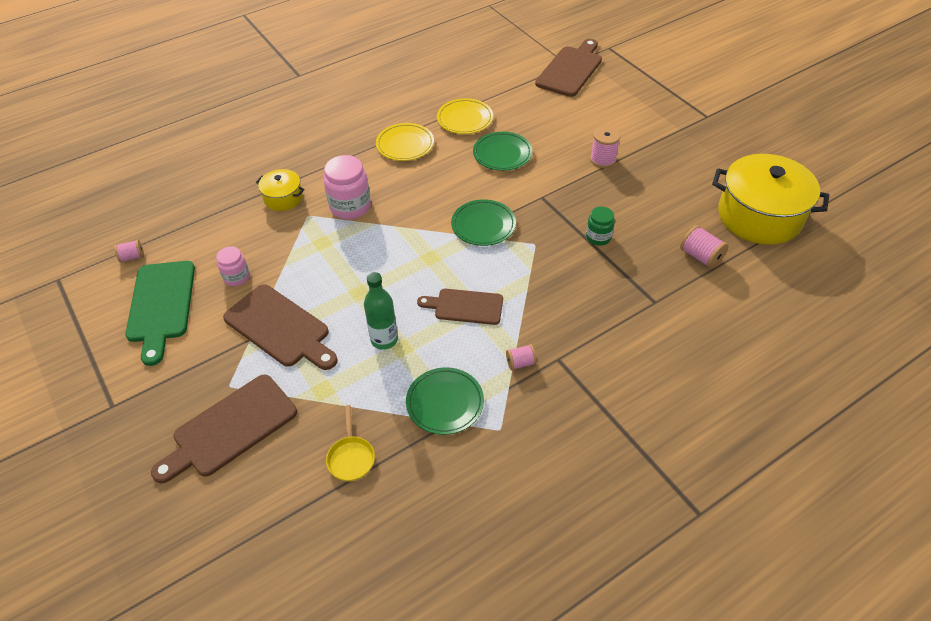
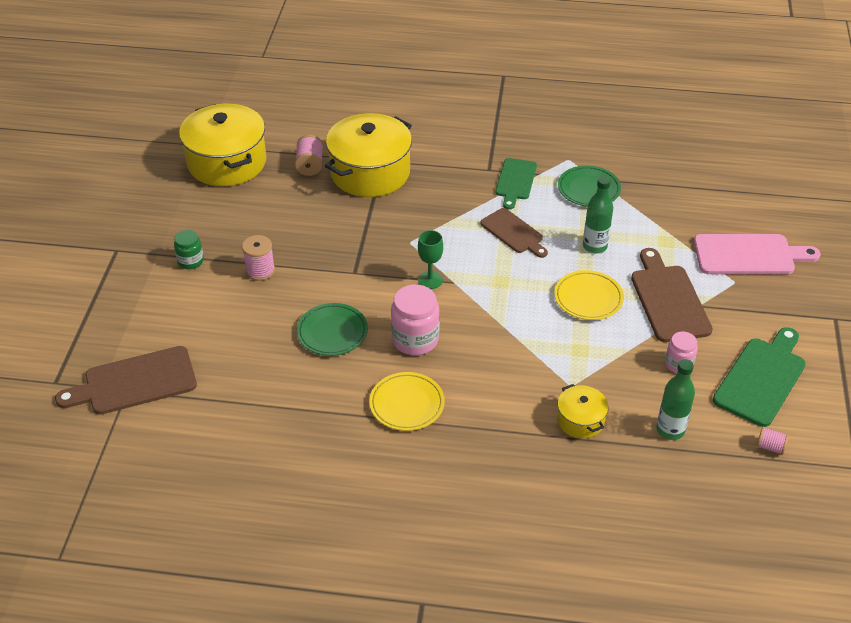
camera: 140 degrees left, 5 degrees down
brown cutting board [151,374,297,483] -> pink cutting board [694,234,821,274]
pink jar [323,155,371,220] -> pink jar moved to [391,284,440,355]
yellow pan [326,405,375,482] -> none
yellow plate [437,98,493,134] -> yellow plate moved to [554,270,624,320]
green plate [451,199,516,246] -> green goblet [418,230,443,289]
pink spool [506,344,537,370] -> green cutting board [496,158,537,209]
green jar [586,207,615,246] -> green jar moved to [174,230,204,269]
none -> yellow pot [325,113,412,197]
none -> green bottle [656,359,695,440]

